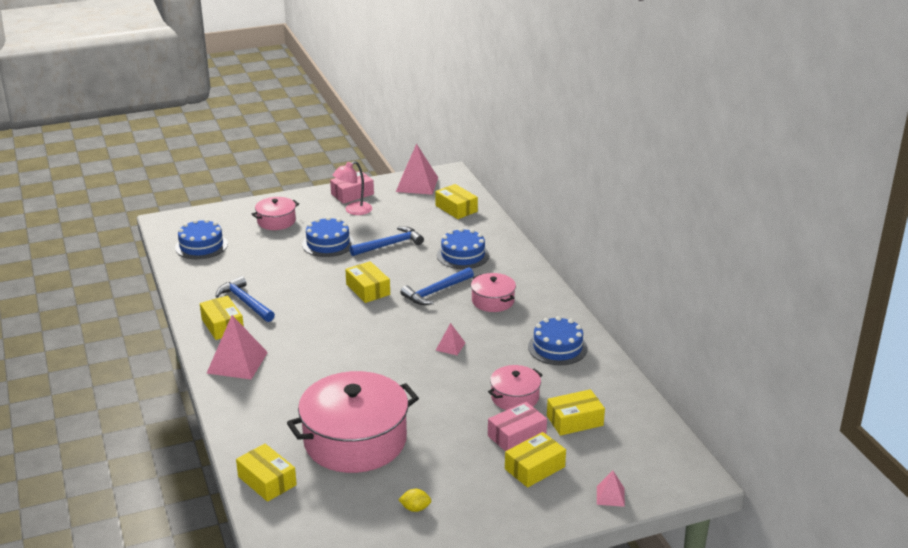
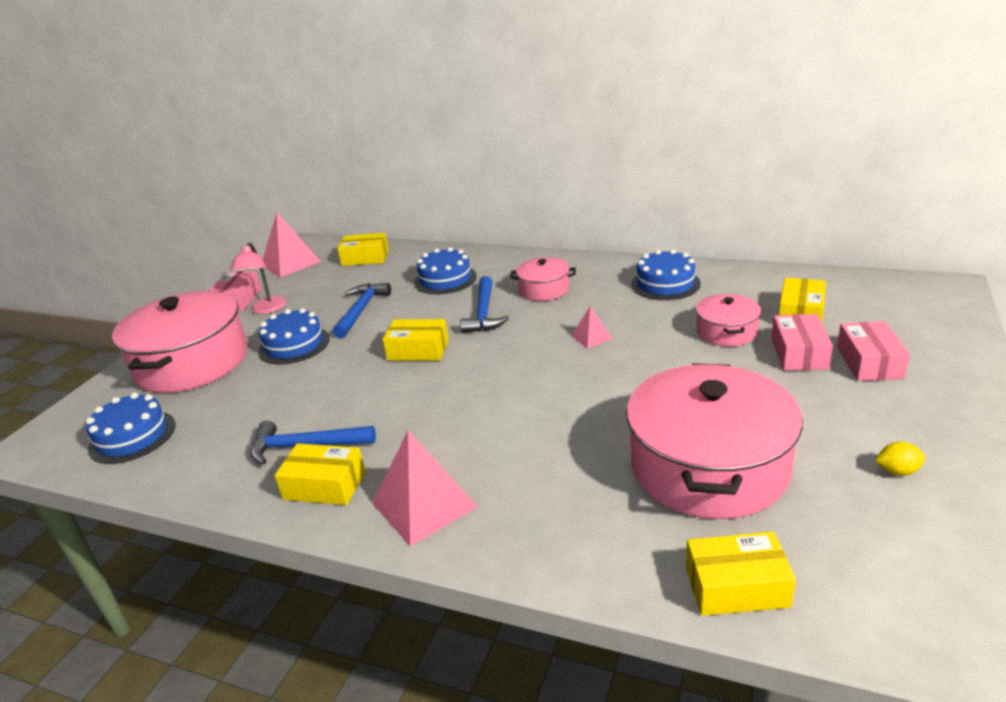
camera: 45 degrees left, 0 degrees up
pink pot [252,197,299,230] -> pink pot [112,291,248,393], size x2.04
yellow lemon [398,489,431,512] -> yellow lemon turned 45 degrees clockwise [875,442,925,476]
yellow box [505,432,566,488] -> pink box [837,321,910,381]
pink pyramid [597,471,625,507] -> none

